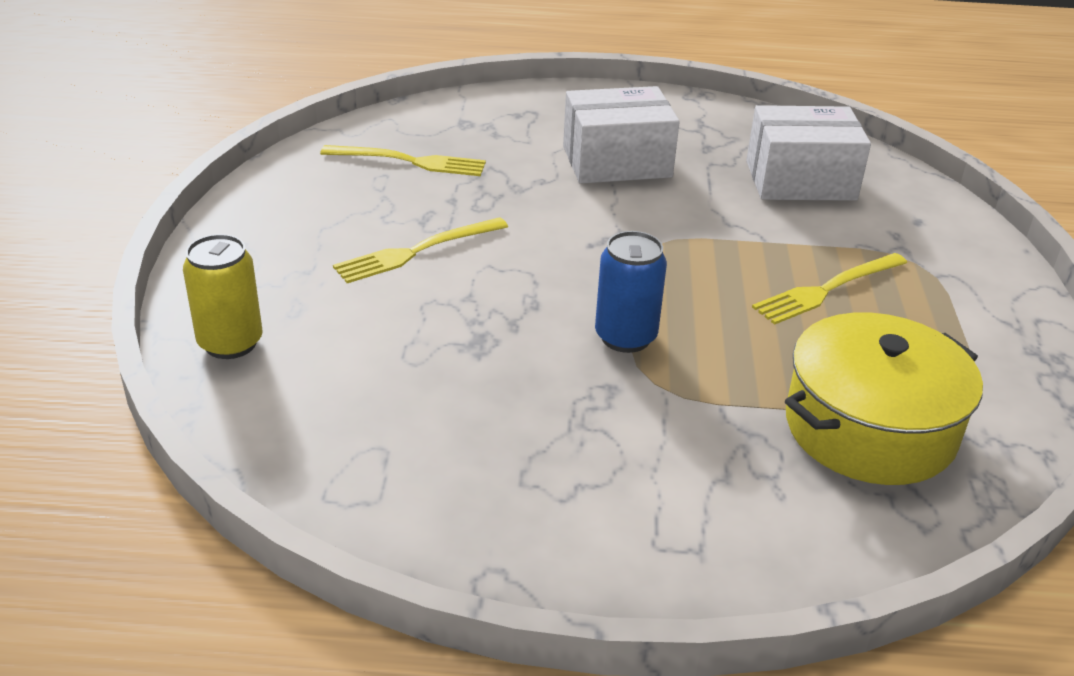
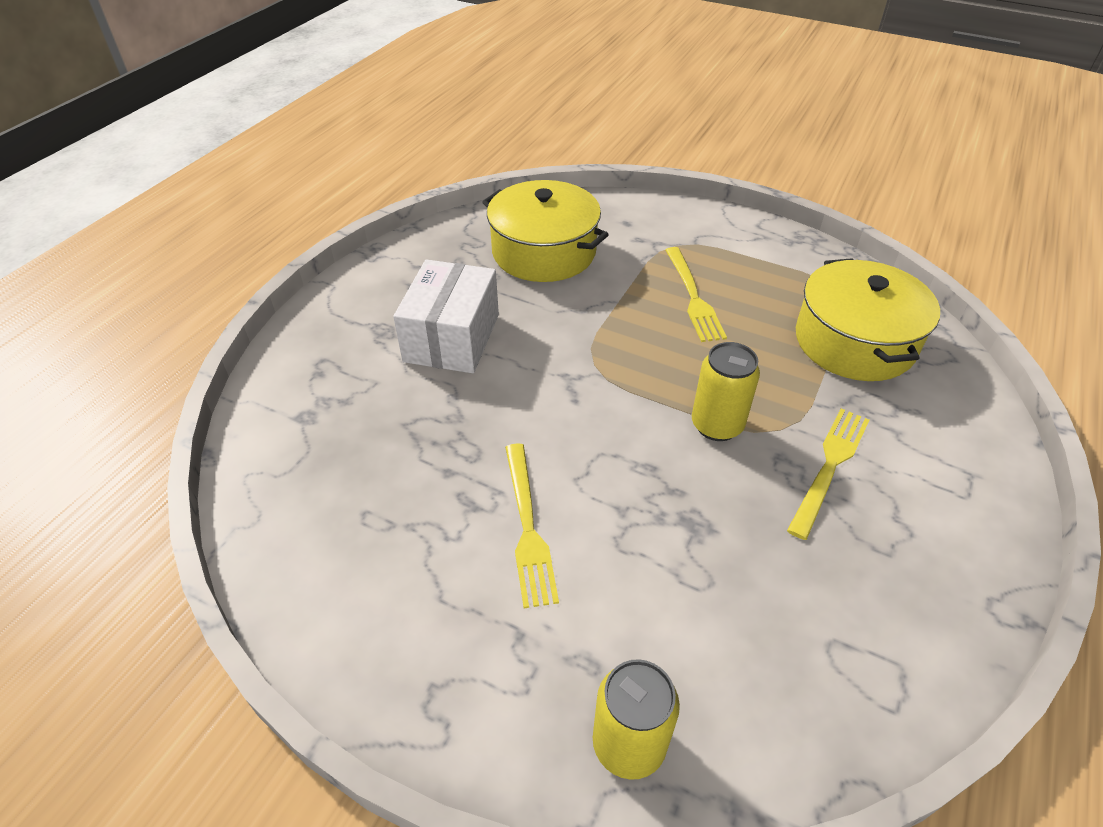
camera: 65 degrees left, 10 degrees up
yellow fork [320,145,486,176] -> yellow fork moved to [787,409,869,540]
blue can [595,231,667,353] -> yellow can [692,342,760,441]
white box [746,105,871,201] -> yellow pot [483,180,609,282]

